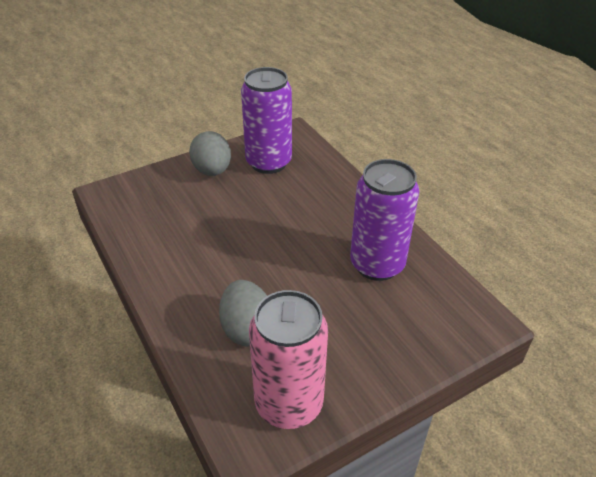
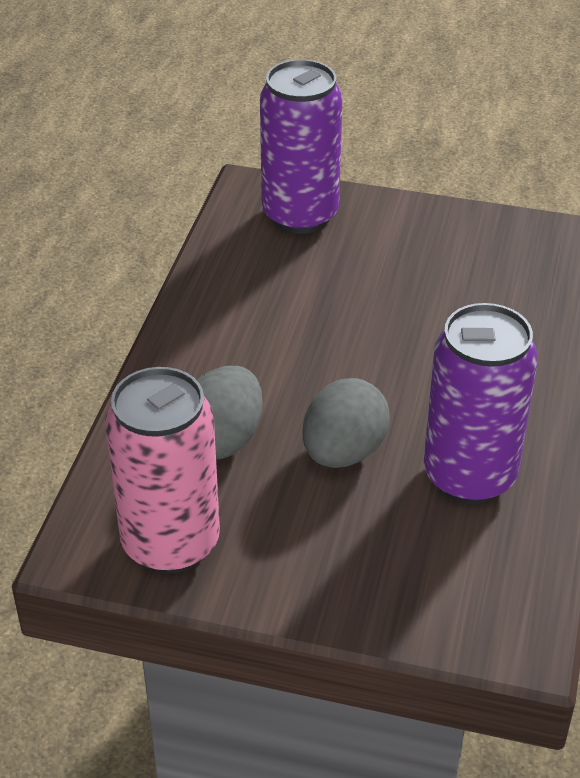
camera: 45 degrees right, 0 degrees up
grey egg [189,131,231,176] -> grey egg moved to [302,378,390,468]
purple can [241,67,292,174] -> purple can moved to [260,59,342,234]

